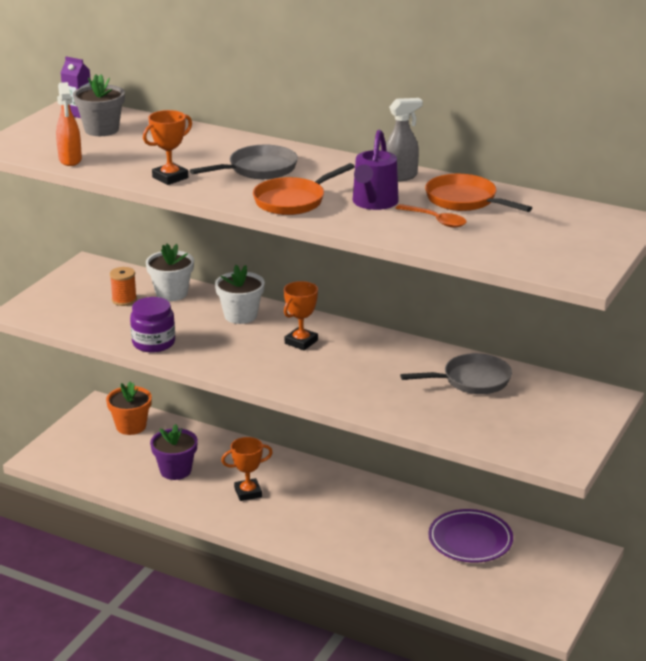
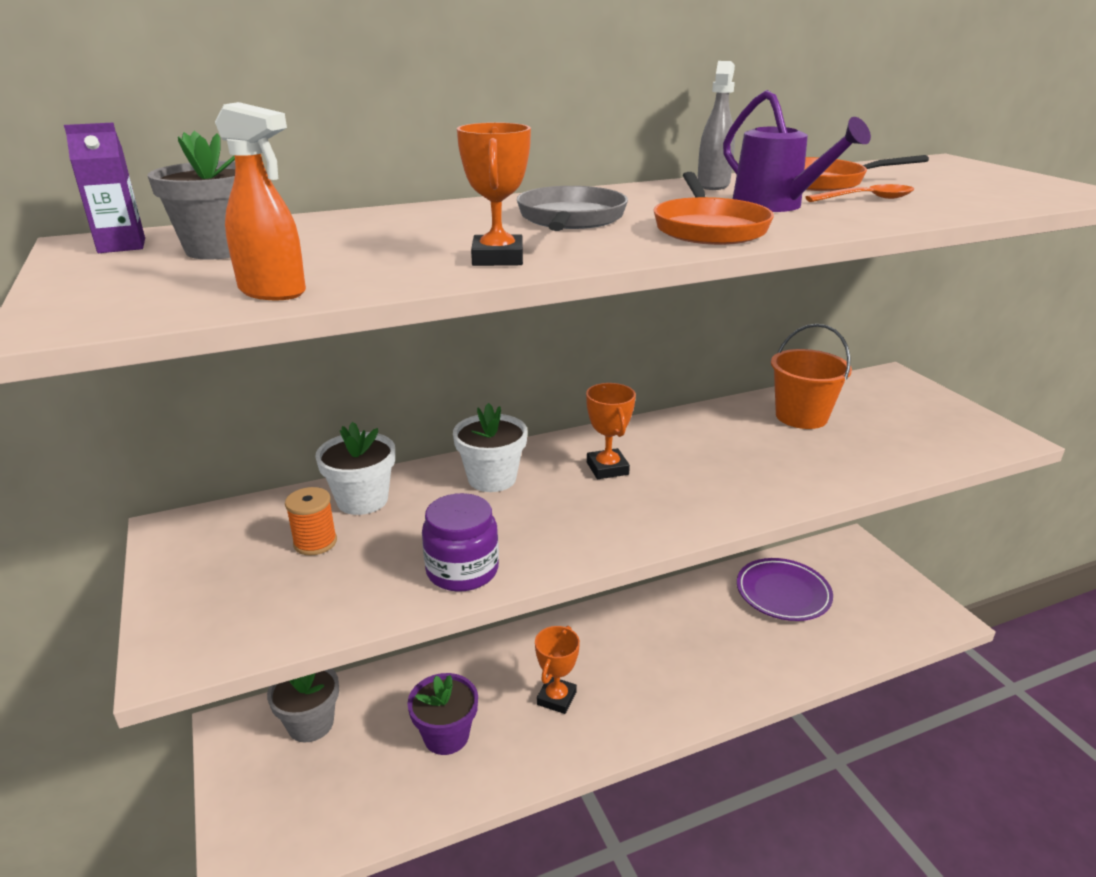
camera: 50 degrees left, 0 degrees up
orange flower pot [106,382,152,435] -> grey flower pot [267,669,339,742]
grey pan [400,353,512,394] -> orange bucket [771,324,852,429]

